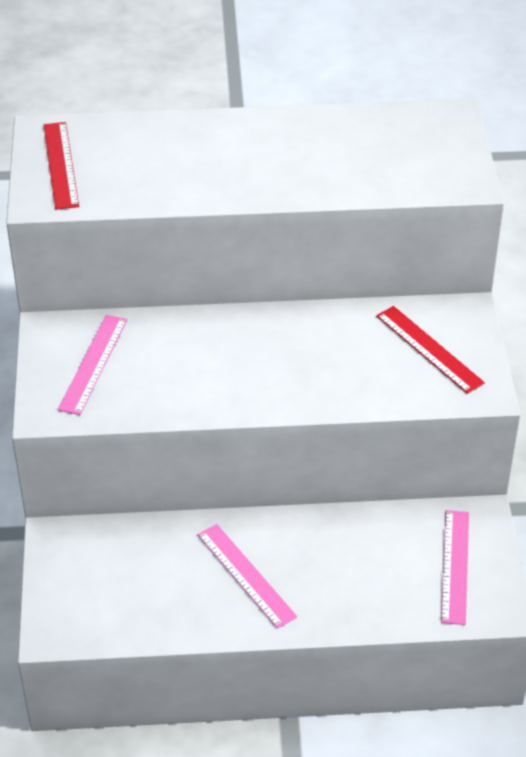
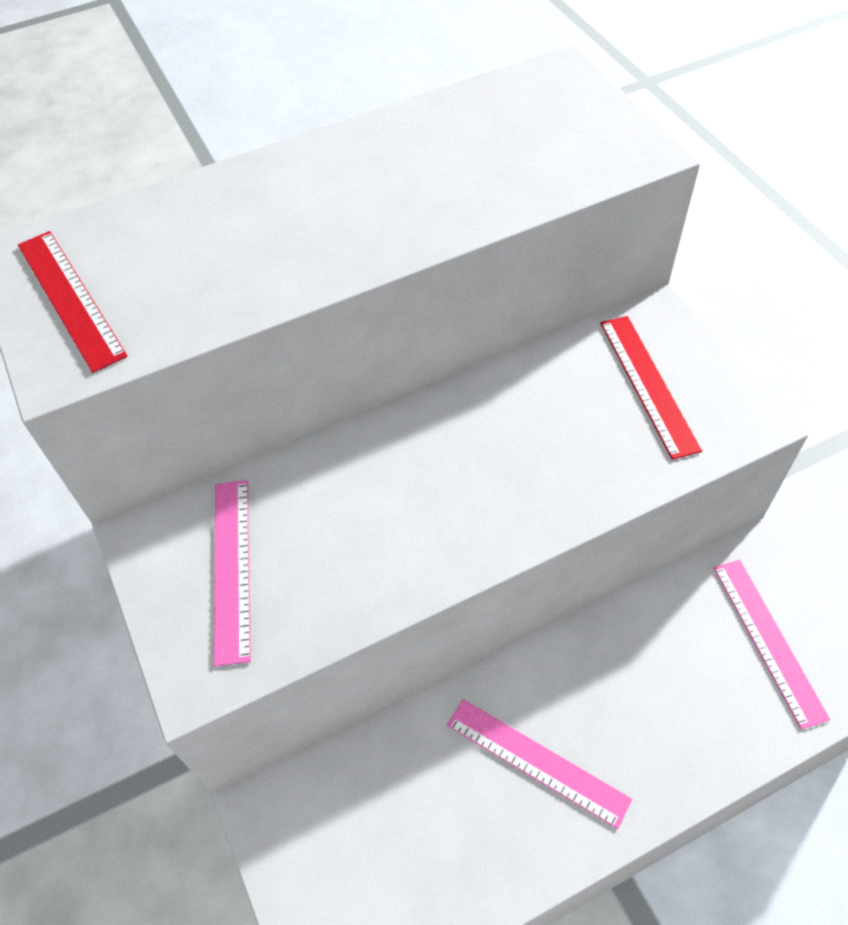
camera: 20 degrees left, 10 degrees up
red ruler [376,306,485,394] -> red ruler turned 45 degrees clockwise [600,316,702,460]

